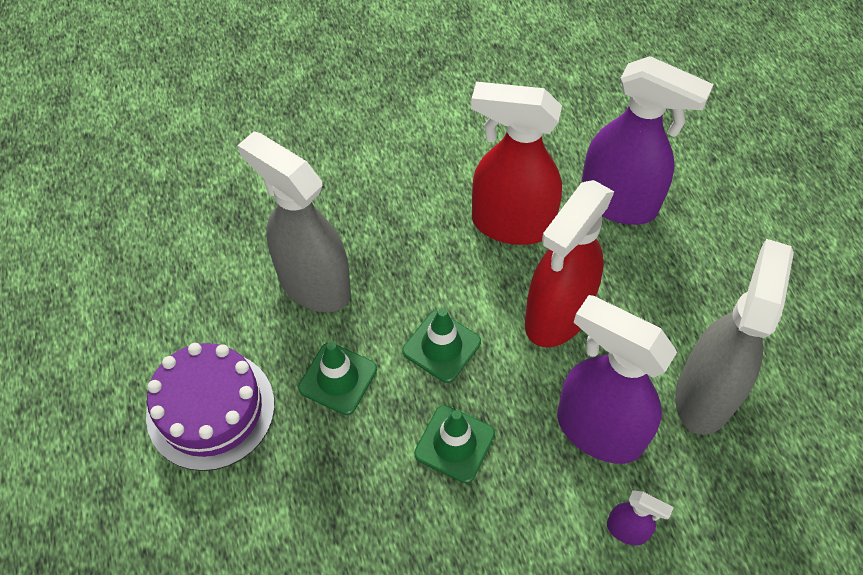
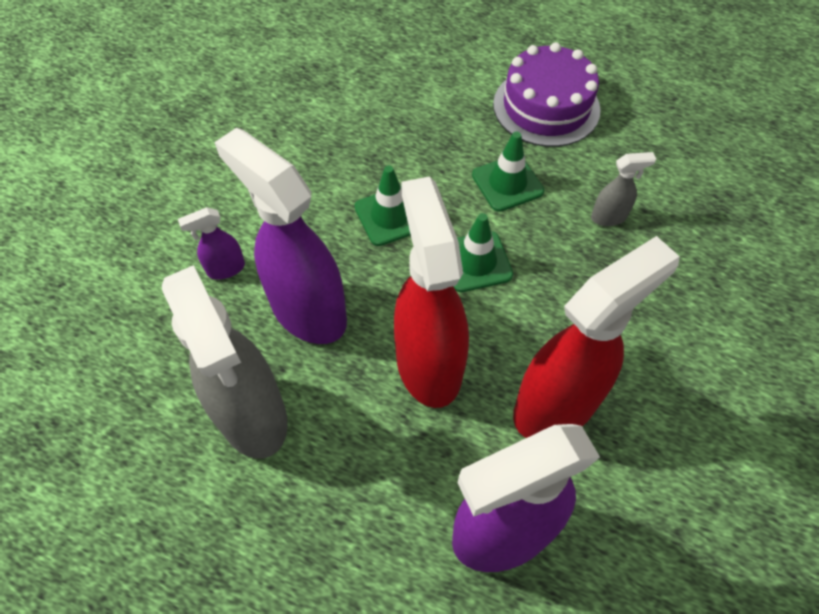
camera: 130 degrees right, 0 degrees up
grey spray bottle [237,131,351,313] -> grey spray bottle [591,152,656,226], size x0.44
purple spray bottle [557,295,677,464] -> purple spray bottle turned 120 degrees counterclockwise [214,128,347,344]

